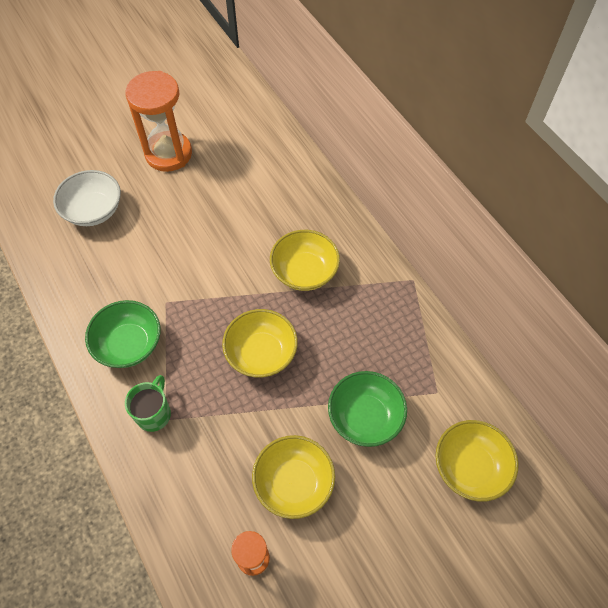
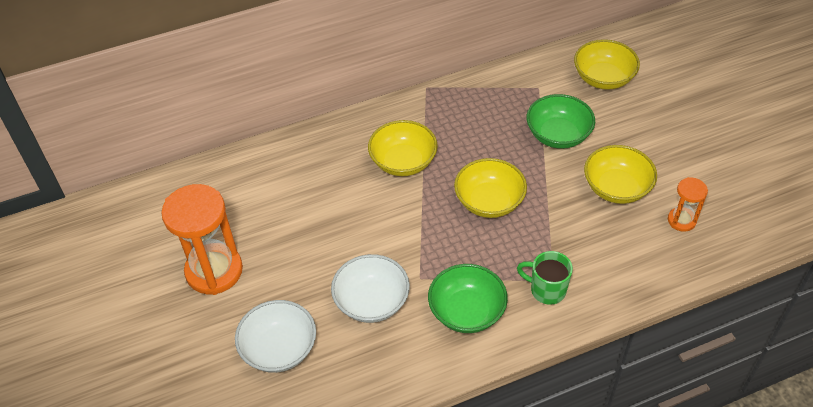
camera: 80 degrees left, 10 degrees down
none -> white bowl [331,254,410,323]

